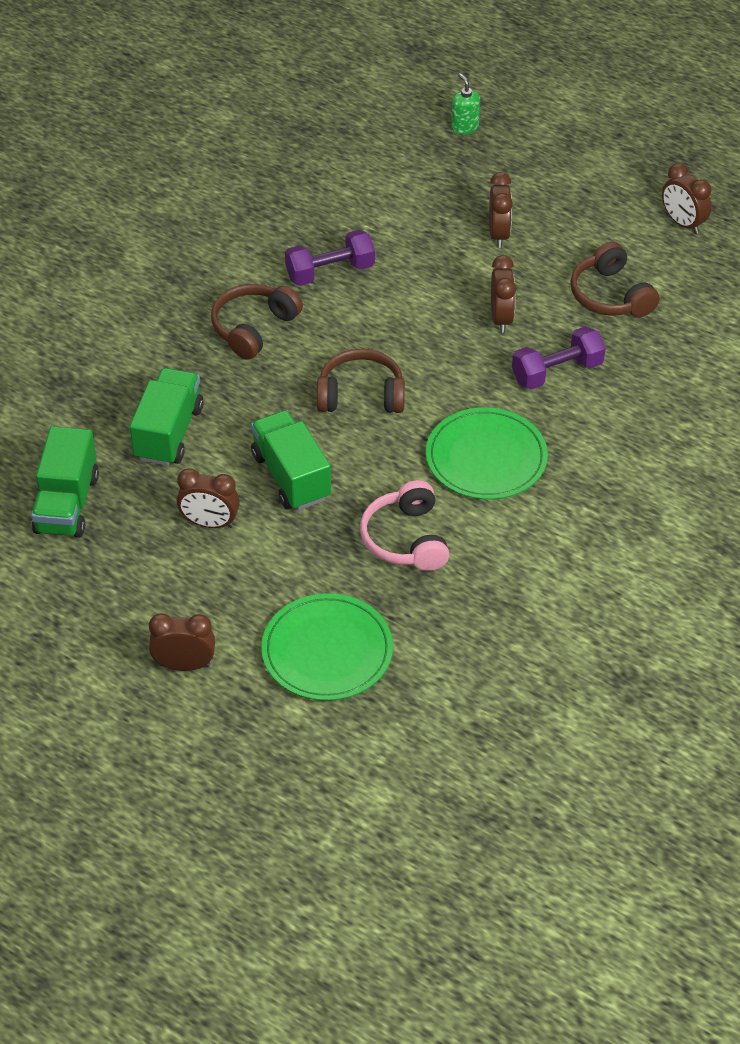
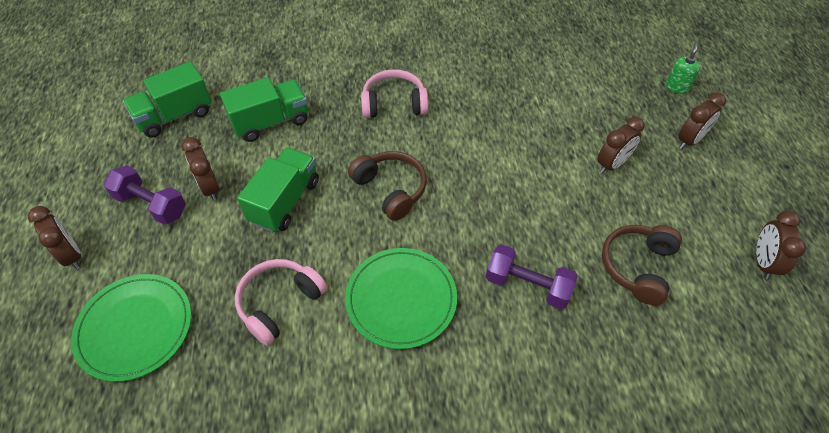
camera: 50 degrees right, 5 degrees up
brown headphones [211,284,303,360] -> pink headphones [361,69,428,118]
purple dumbbell [285,230,375,286] -> purple dumbbell moved to [104,165,186,225]
brown clock [491,255,516,333] -> brown clock moved to [678,92,726,149]

